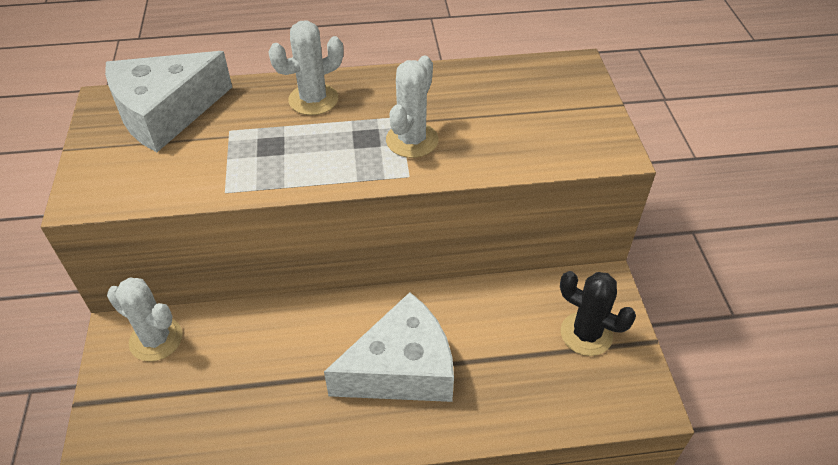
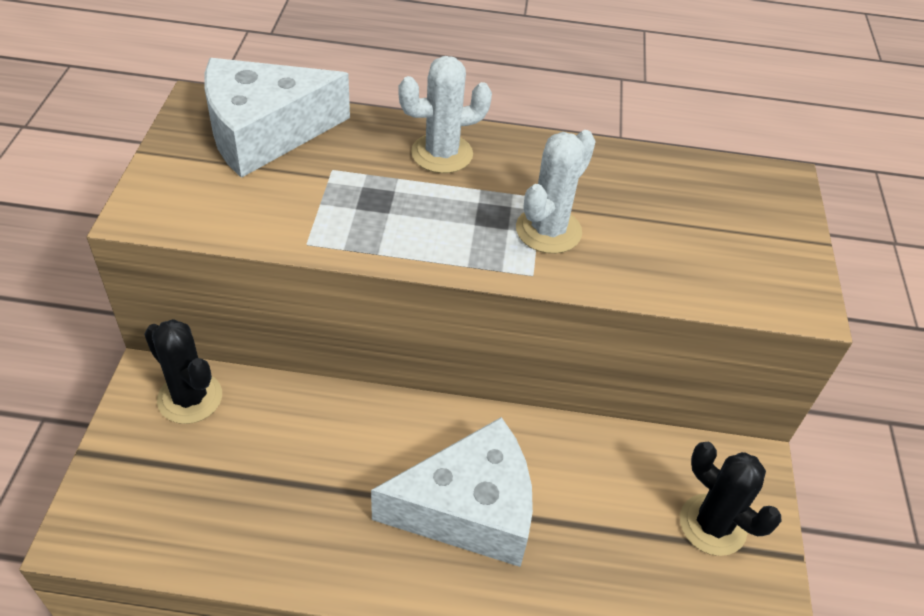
camera: 10 degrees right, 0 degrees up
white cactus [107,277,182,362] -> black cactus [144,319,222,424]

